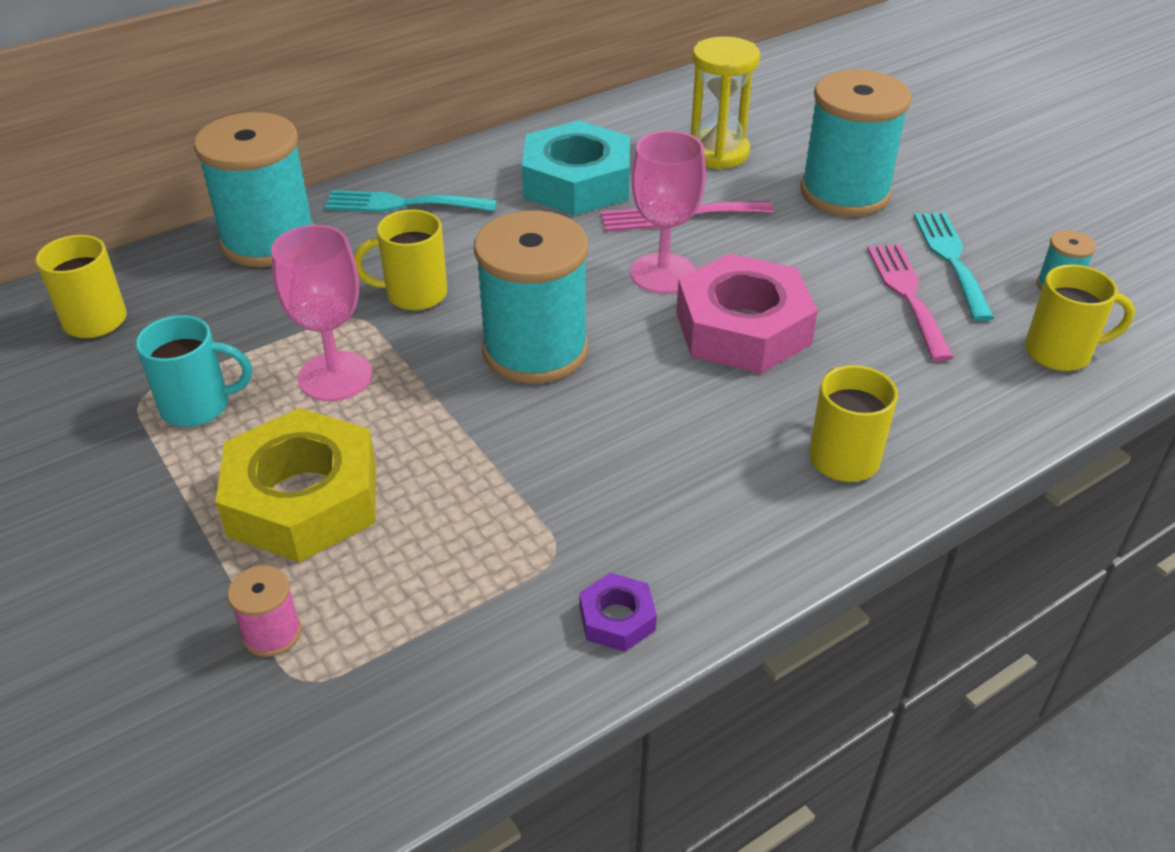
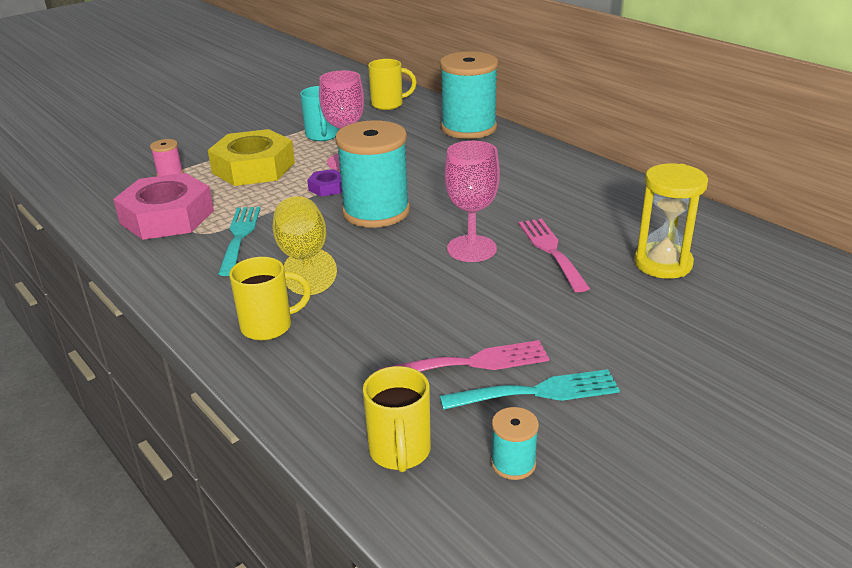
camera: 85 degrees right, 10 degrees down
turquoise fork [324,190,497,212] -> turquoise fork moved to [218,207,261,276]
yellow mug [354,210,447,311] -> none
turquoise nut [522,120,630,215] -> none
purple nut [579,573,657,652] -> purple nut moved to [307,169,342,196]
pink nut [676,253,818,374] -> pink nut moved to [113,173,214,240]
turquoise spool [800,70,912,216] -> none
none -> yellow goblet [272,196,337,295]

